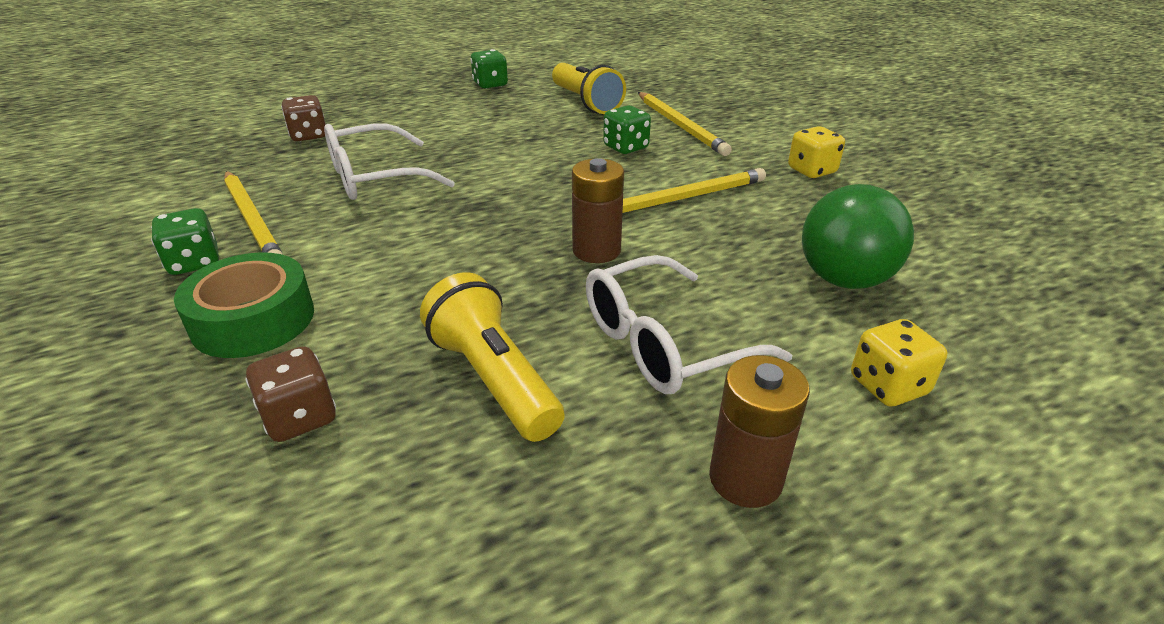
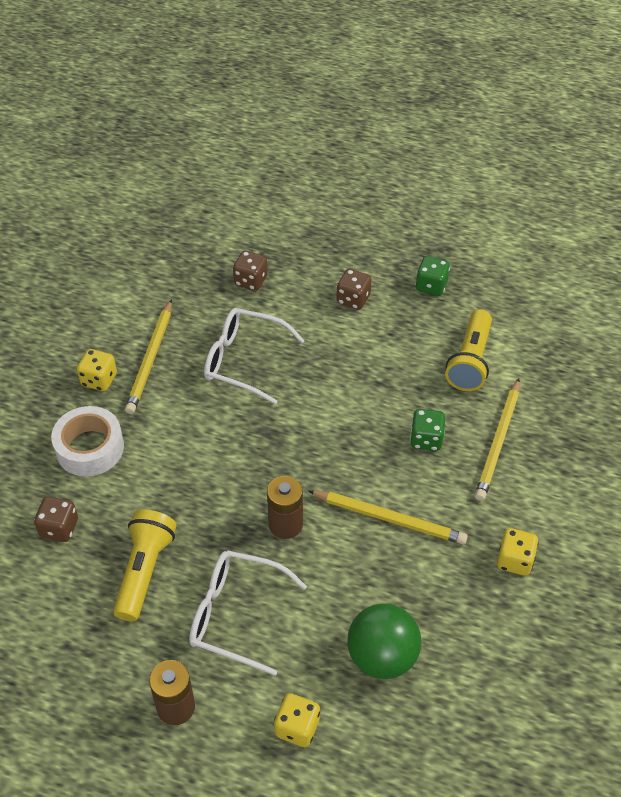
camera: 45 degrees right, 15 degrees up
green dice [151,208,219,275] -> yellow dice [77,349,117,391]
green tape [174,252,314,358] -> white tape [51,406,124,476]
none -> brown dice [336,269,372,310]

